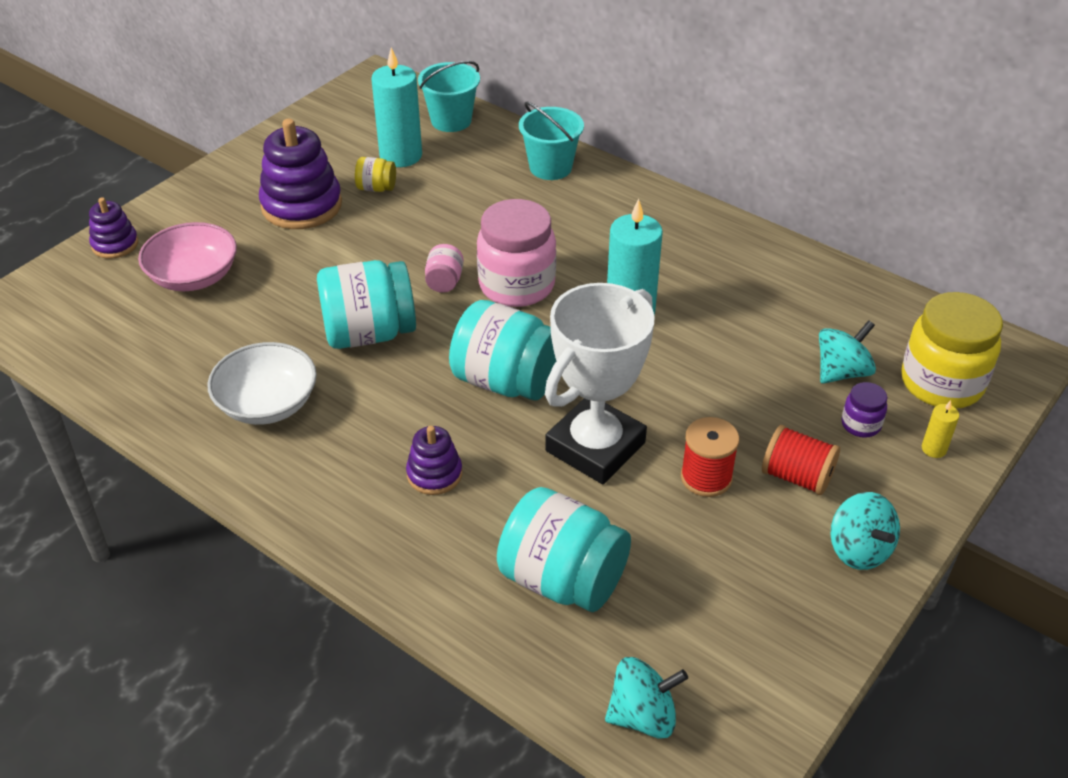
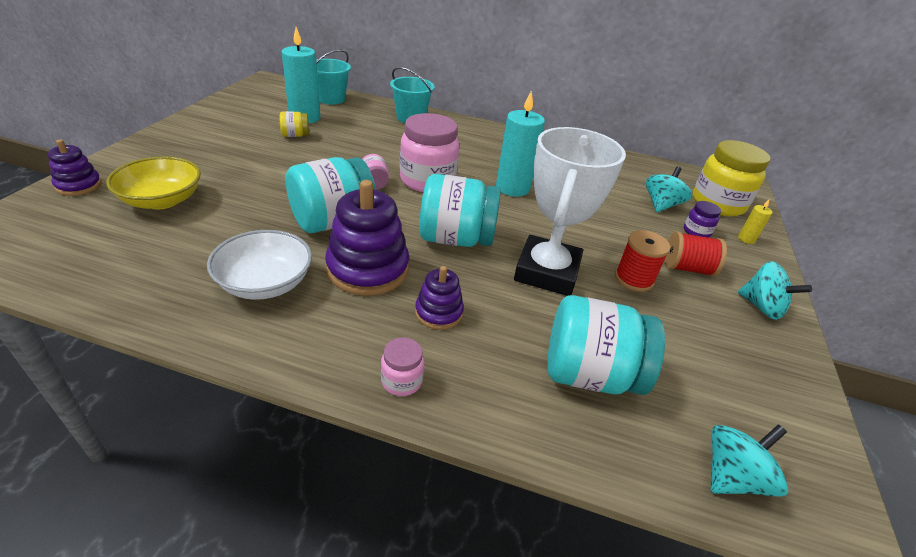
camera: 25 degrees left, 5 degrees down
pink bowl [138,222,237,291] -> yellow bowl [107,156,201,209]
purple stacking toy [259,119,342,229] -> purple stacking toy moved to [325,180,409,296]
none -> pink jar [381,337,424,396]

